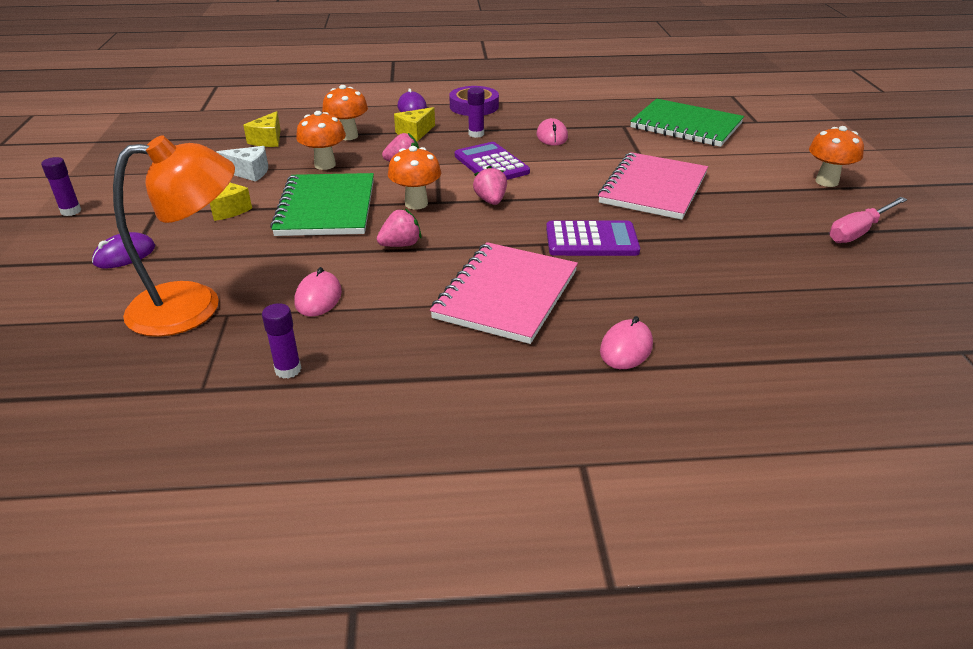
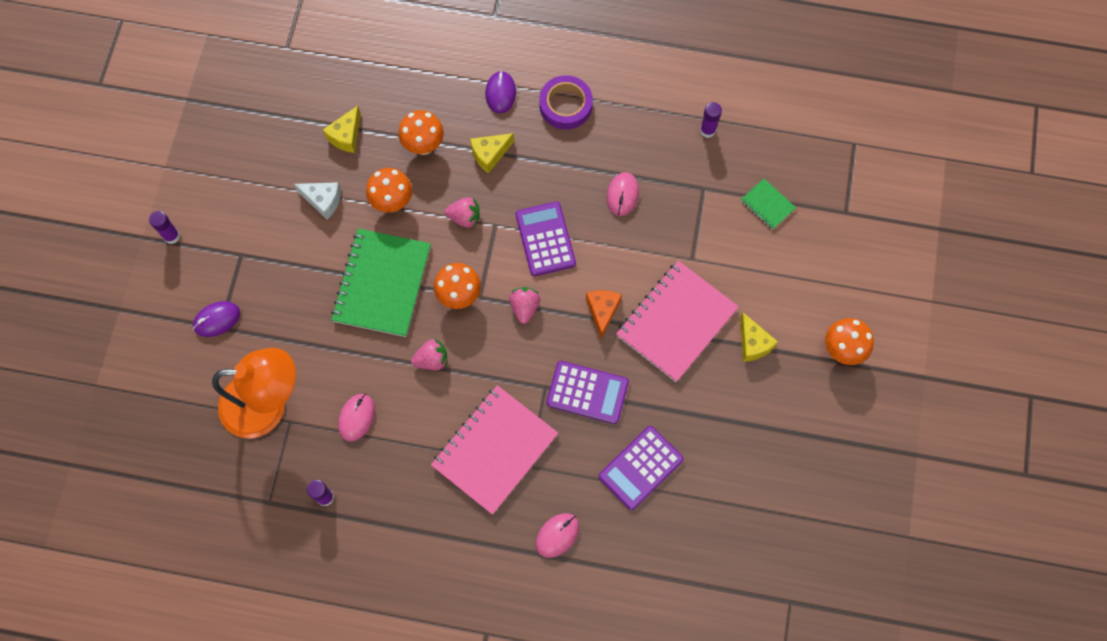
camera: 15 degrees right, 35 degrees up
yellow cheese [210,183,252,221] -> yellow cheese moved to [740,313,778,362]
purple glue stick [467,87,484,138] -> purple glue stick moved to [700,102,722,138]
green notebook [630,99,744,147] -> green notebook [741,178,796,230], size x0.45
pink screwdriver [829,197,907,243] -> none
none -> orange cheese [586,290,622,339]
none -> purple calculator [599,426,684,510]

